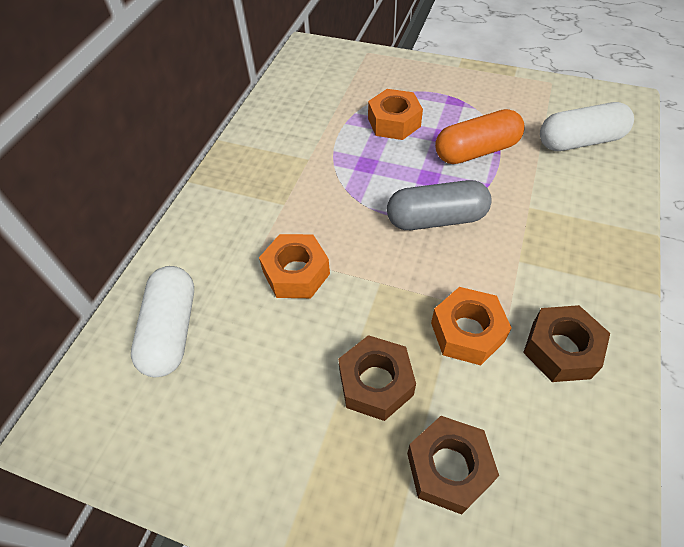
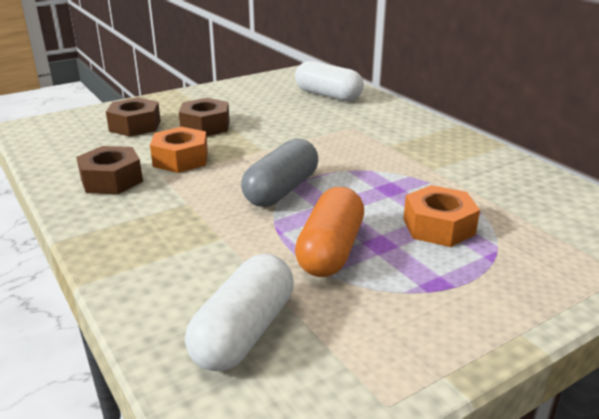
camera: 125 degrees right, 25 degrees down
orange nut [259,234,330,298] -> none

